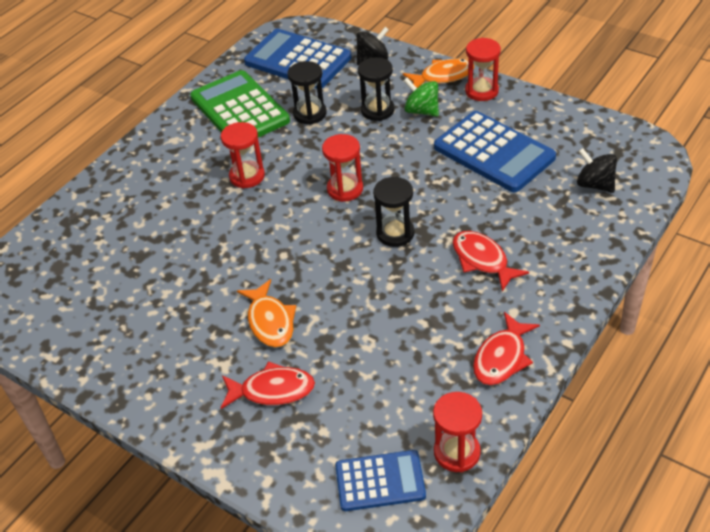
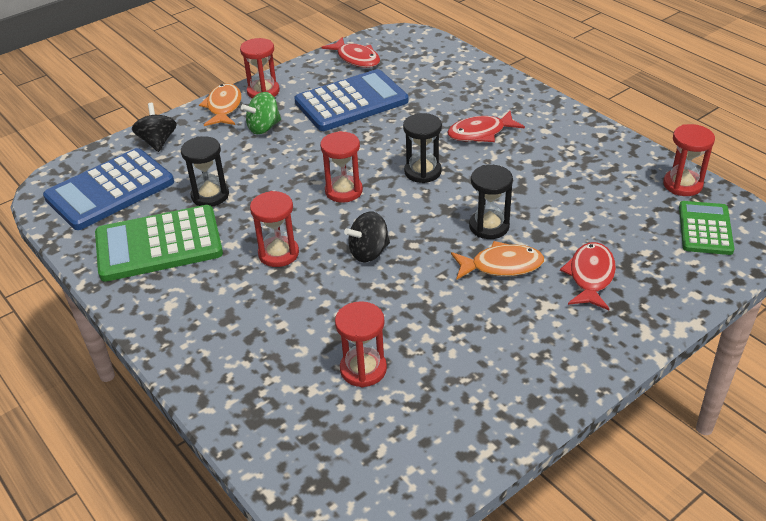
camera: 75 degrees left, 5 degrees down
blue calculator [335,450,426,511] -> green calculator [679,201,734,255]
black hourglass [358,57,395,121] -> black hourglass moved to [469,165,513,239]
red fish [473,312,540,385] -> red fish moved to [321,37,380,68]
black spinning top [577,148,617,193] -> black spinning top moved to [344,211,390,262]
none -> red hourglass [335,301,387,388]

